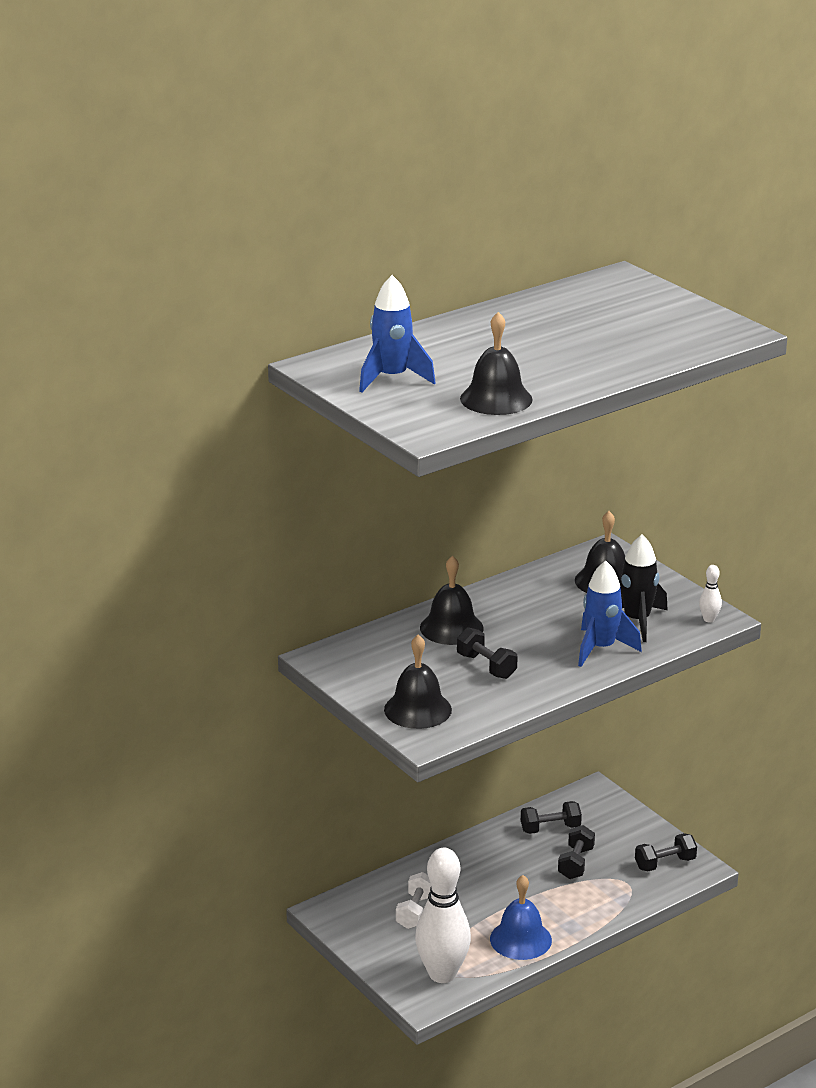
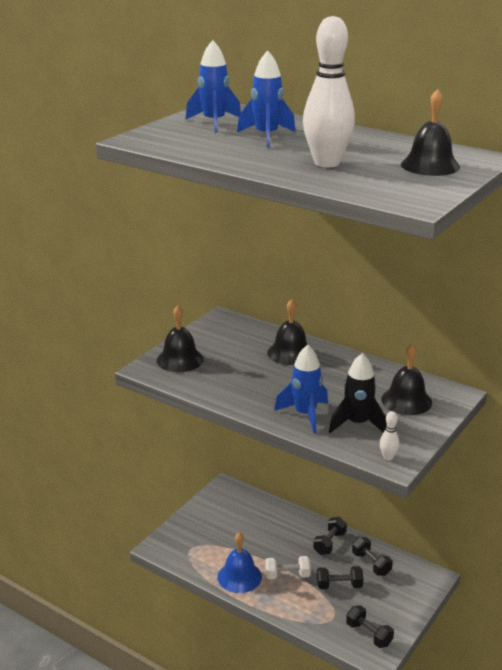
camera: 70 degrees right, 0 degrees up
white dumbbell [396,872,431,929] -> white dumbbell moved to [265,556,311,579]
white bowling pin [415,848,471,983] -> white bowling pin moved to [303,16,355,167]
black dumbbell [457,627,517,679] -> black dumbbell moved to [313,517,347,555]
black bell [460,312,533,415] -> black bell moved to [401,89,460,176]
none -> blue rocket [237,50,295,148]

